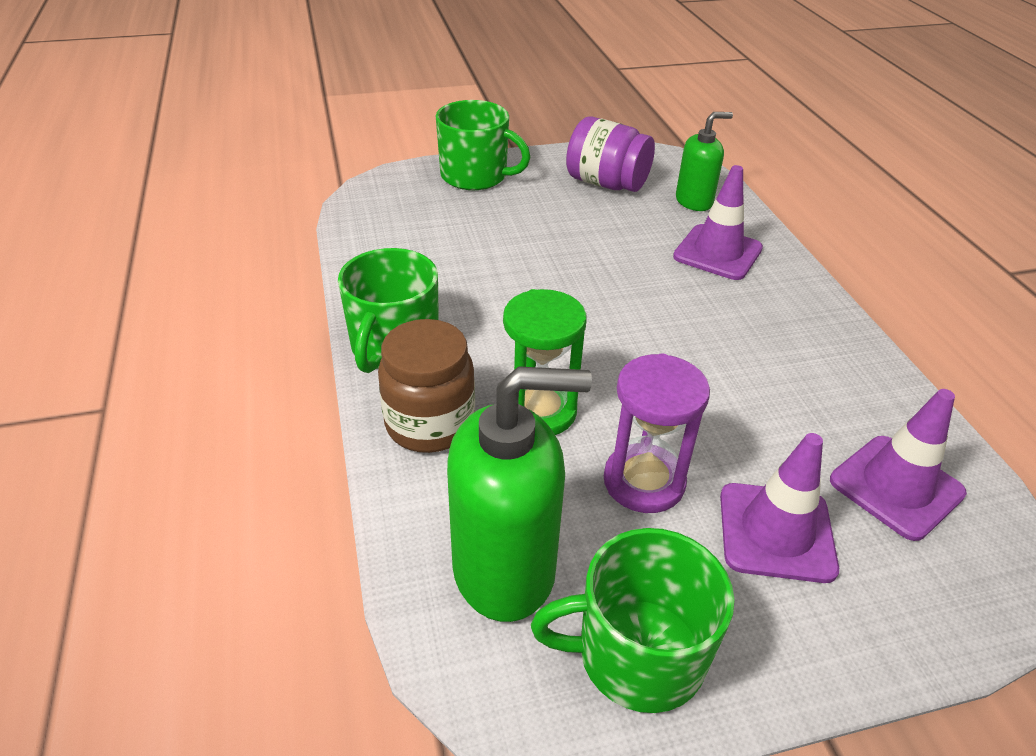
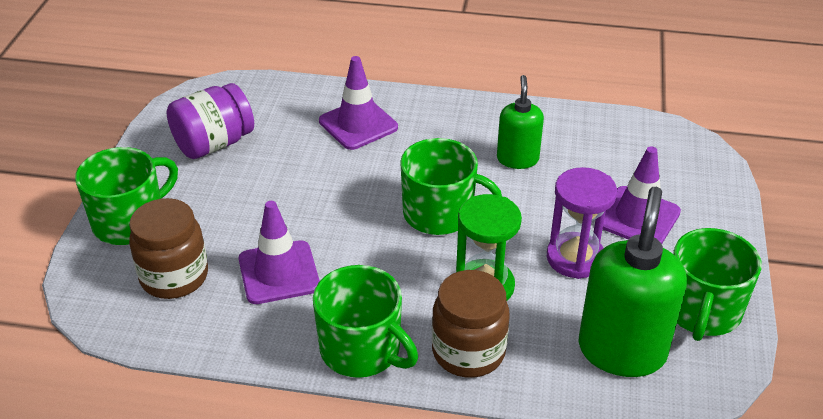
camera: 65 degrees left, 0 degrees up
green soap dispenser [676,112,733,211] -> green soap dispenser moved to [497,75,544,169]
purple traffic cone [830,389,967,541] -> purple traffic cone moved to [239,201,320,304]
none -> brown jar [129,198,208,299]
none -> green mug [400,138,502,235]

